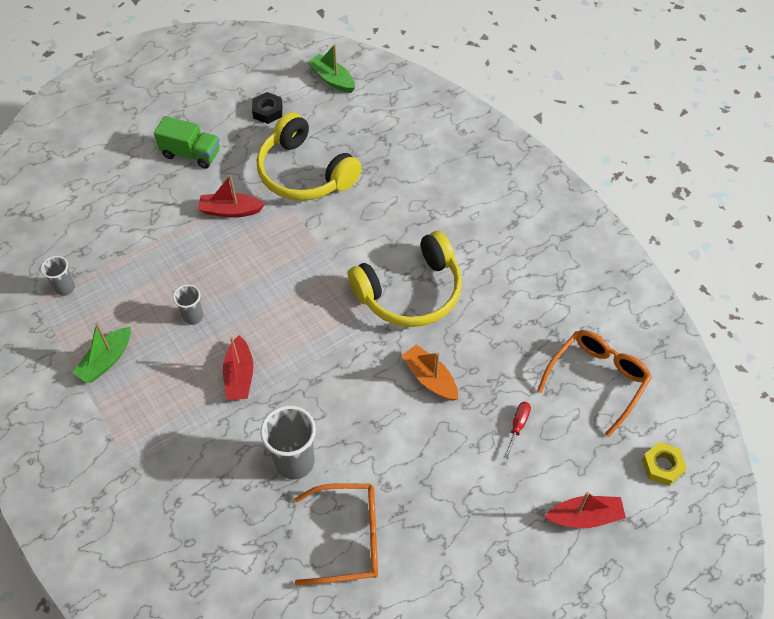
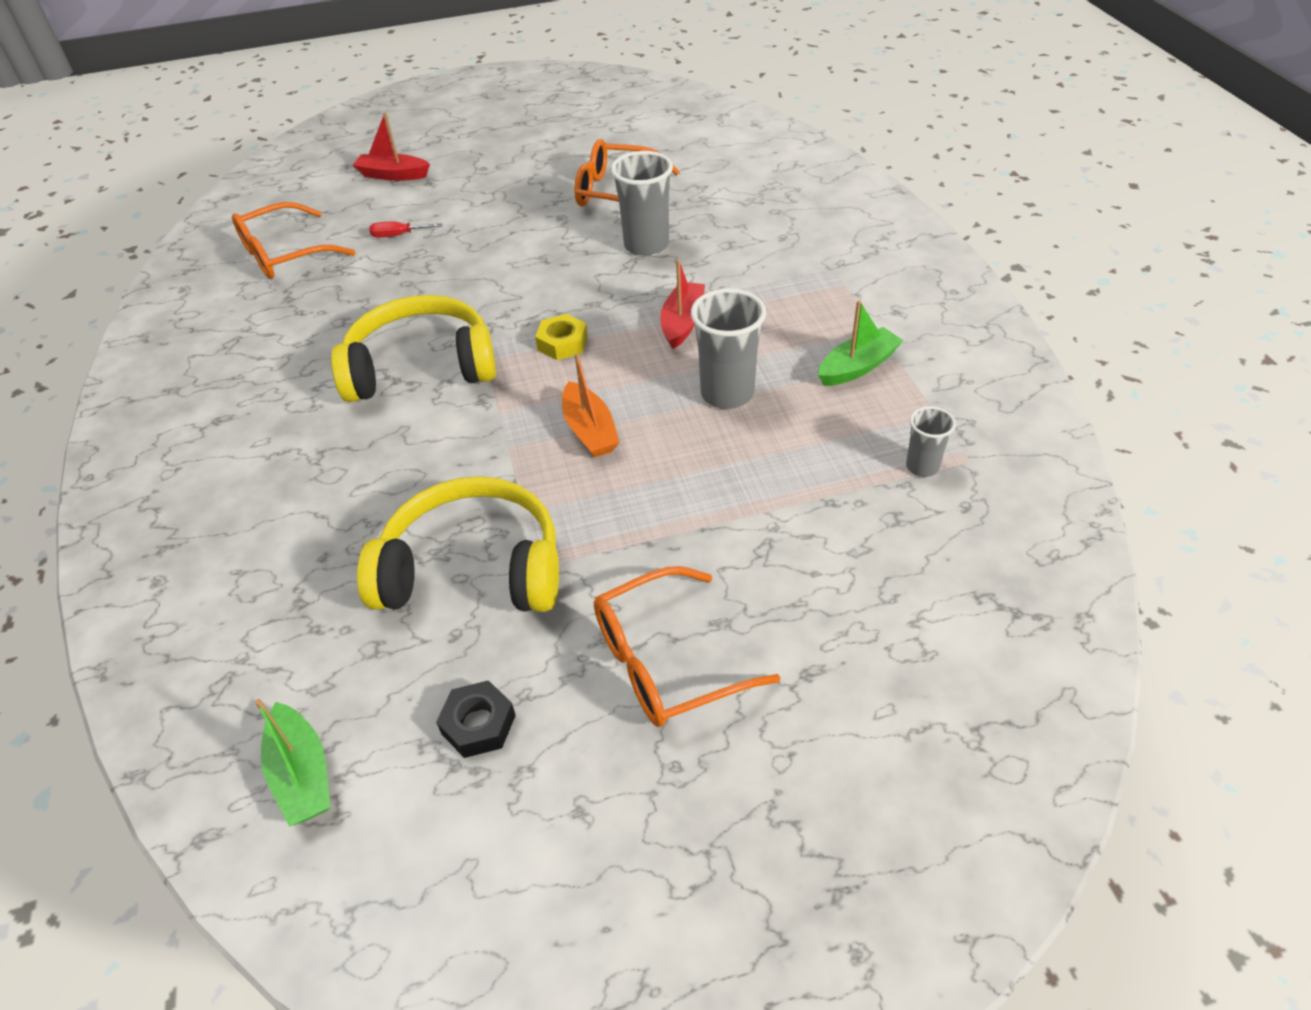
camera: 160 degrees left, 10 degrees down
green truck [154,116,220,169] -> orange glasses [594,566,781,727]
grey cup [173,284,204,325] -> grey cup [691,288,766,409], size x1.77
red boat [198,175,265,218] -> none
yellow headphones [257,112,362,201] -> yellow headphones turned 60 degrees counterclockwise [357,476,559,612]
orange boat [401,344,458,401] -> orange boat moved to [562,353,620,457]
red screwdriver [504,402,531,459] -> red screwdriver turned 45 degrees clockwise [369,222,442,238]
yellow nut [642,442,687,486] -> yellow nut moved to [535,314,588,360]

